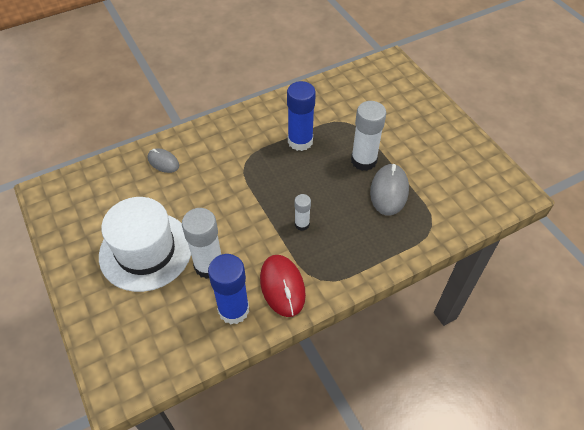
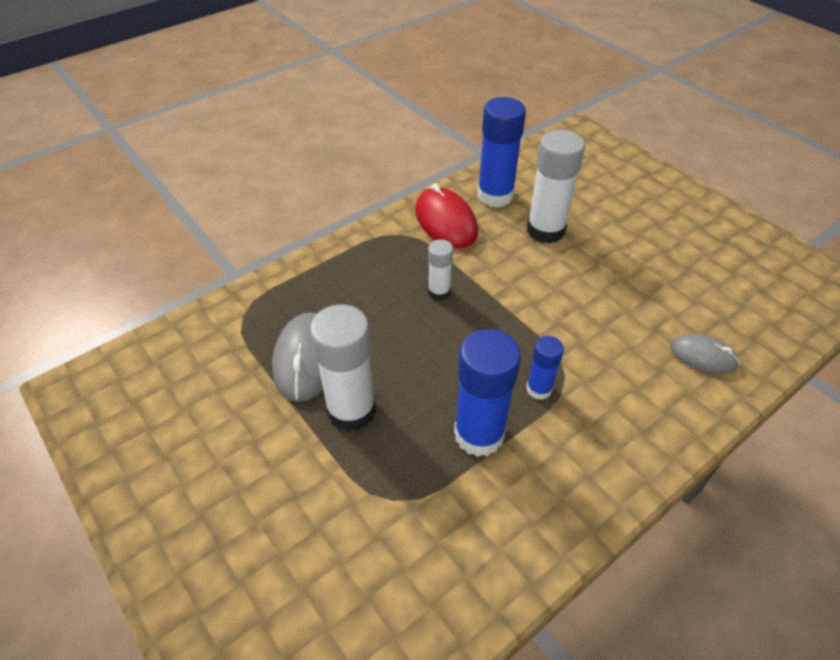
camera: 170 degrees right, 5 degrees down
white hat [99,197,191,292] -> none
none -> blue glue stick [526,336,564,400]

